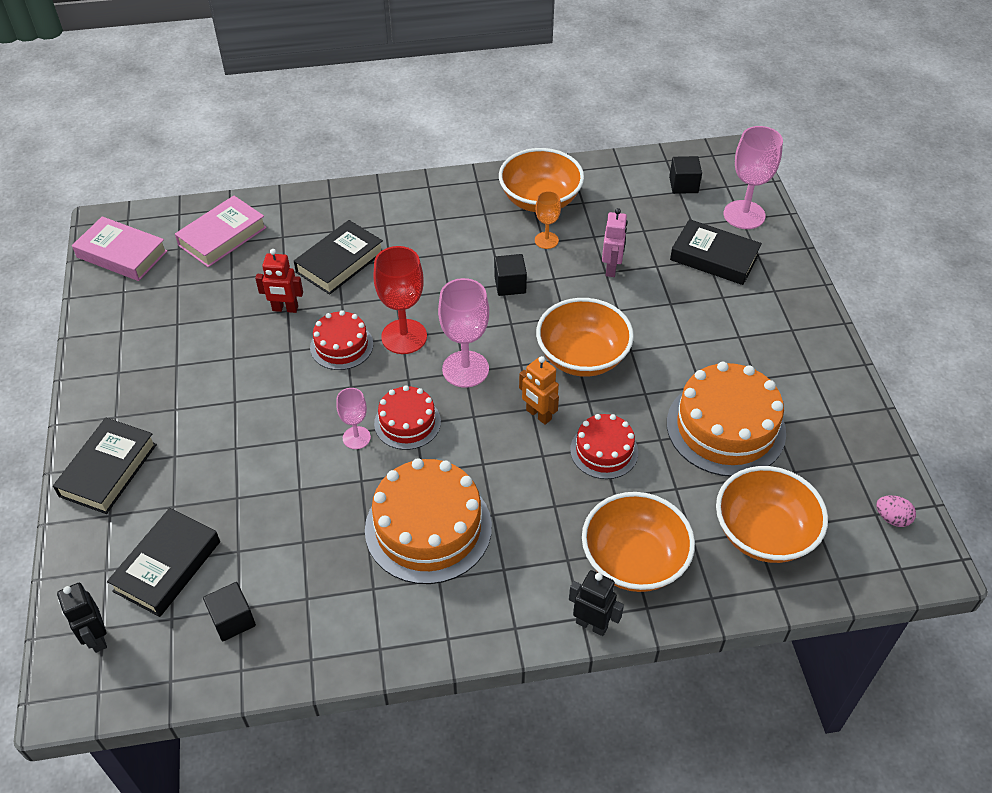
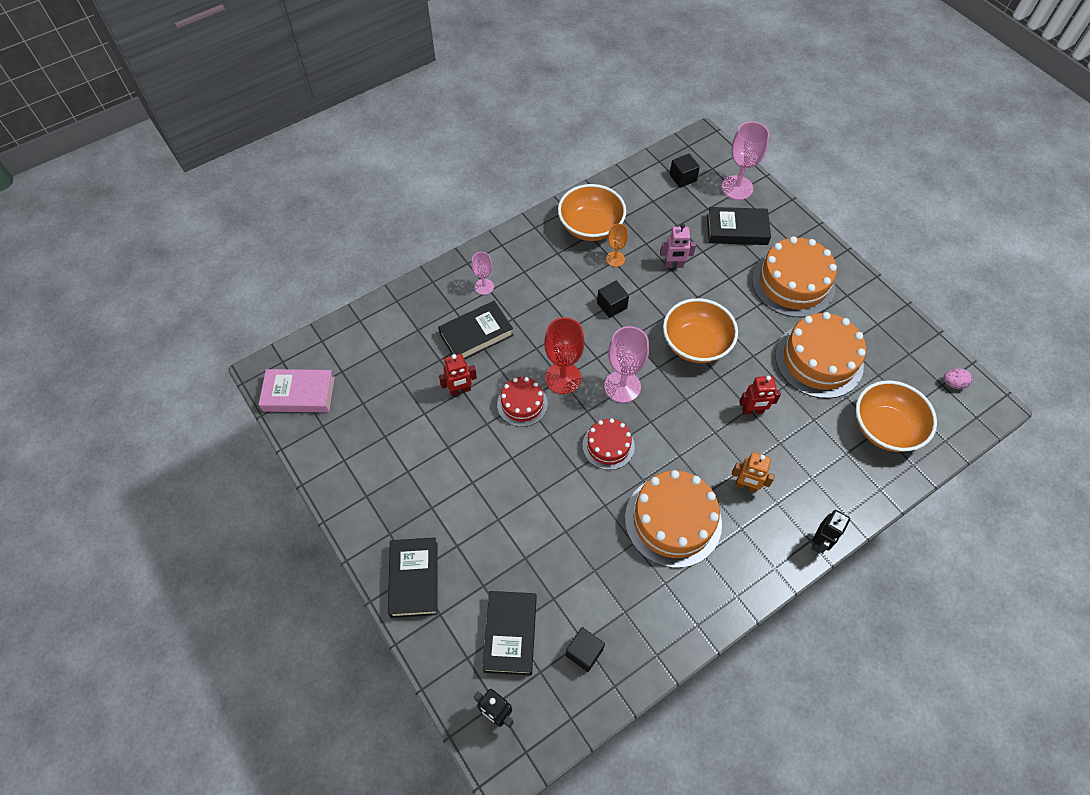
camera: 25 degrees left, 10 degrees up
pink book [175,196,267,267] -> none
black book [294,220,383,295] -> black book turned 45 degrees clockwise [438,301,514,360]
pink goblet [336,388,371,449] -> pink goblet moved to [471,252,494,295]
orange robot [519,356,559,425] -> orange robot moved to [731,452,775,493]
black robot [569,570,624,636] -> black robot turned 120 degrees clockwise [811,510,850,553]
red cake [570,414,638,479] -> red robot [739,376,781,415]
orange bowl [582,492,695,592] -> none
pink robot [602,208,628,277] -> pink robot turned 105 degrees clockwise [660,224,696,268]
none -> orange cake [752,237,837,317]

